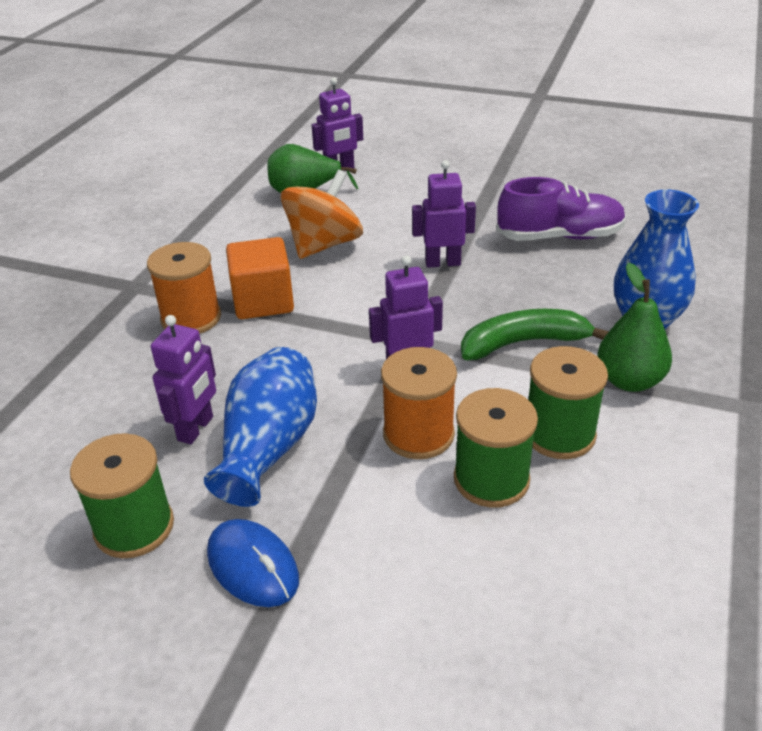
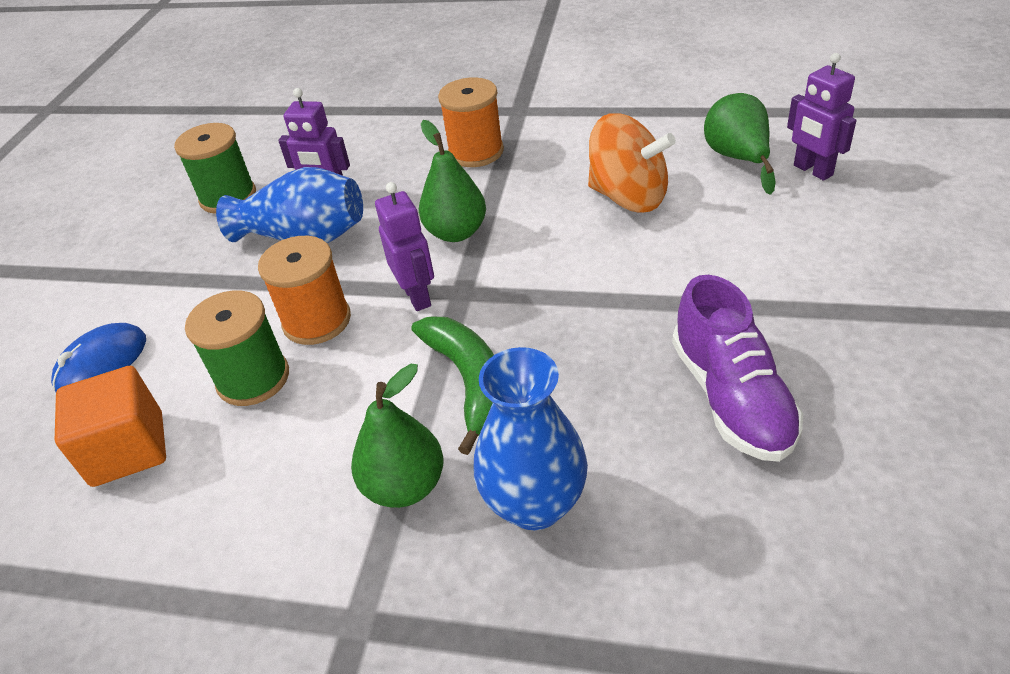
camera: 85 degrees right, 5 degrees up
blue mouse [207,519,299,607] -> blue mouse moved to [51,323,146,392]
orange cube [226,237,294,319] -> orange cube moved to [55,366,166,487]
purple robot [412,160,476,268] -> none
green spool [528,346,608,459] -> none
none -> green pear [419,120,486,242]

